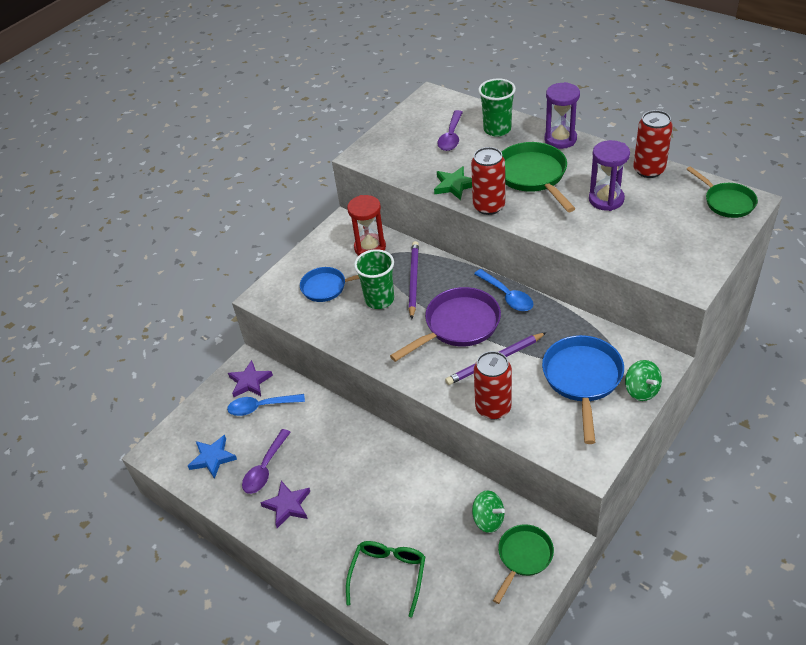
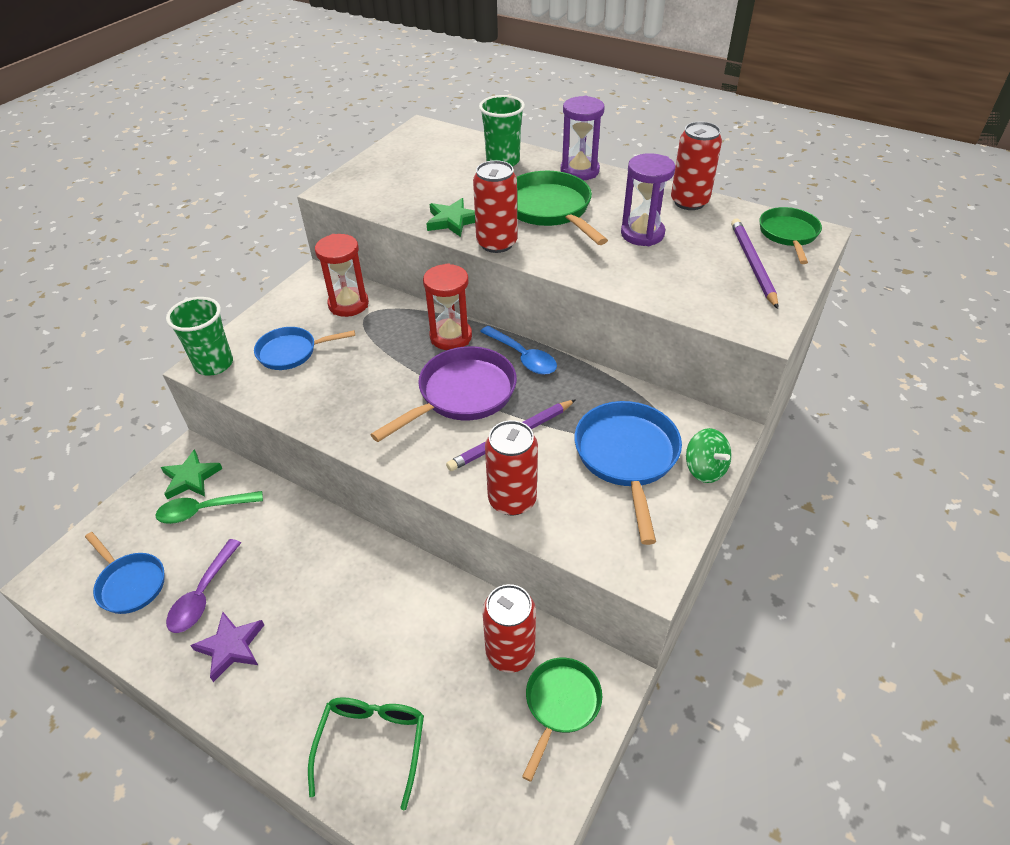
camera: 10 degrees left, 0 degrees up
blue star [188,435,237,479] -> blue pan [85,532,165,614]
blue spoon [227,394,305,416] -> green spoon [155,491,263,524]
purple star [228,360,273,397] -> green star [161,449,223,499]
green cup [354,249,394,309] -> green cup moved to [166,297,233,375]
purple pencil [409,241,419,319] -> purple pencil moved to [731,218,778,309]
purple spoon [437,110,463,151] -> none
green spinning top [472,491,505,533] -> red can [482,584,536,673]
green pan [686,166,758,218] -> green pan turned 135 degrees counterclockwise [759,207,822,264]
none -> red hourglass [423,263,472,350]

